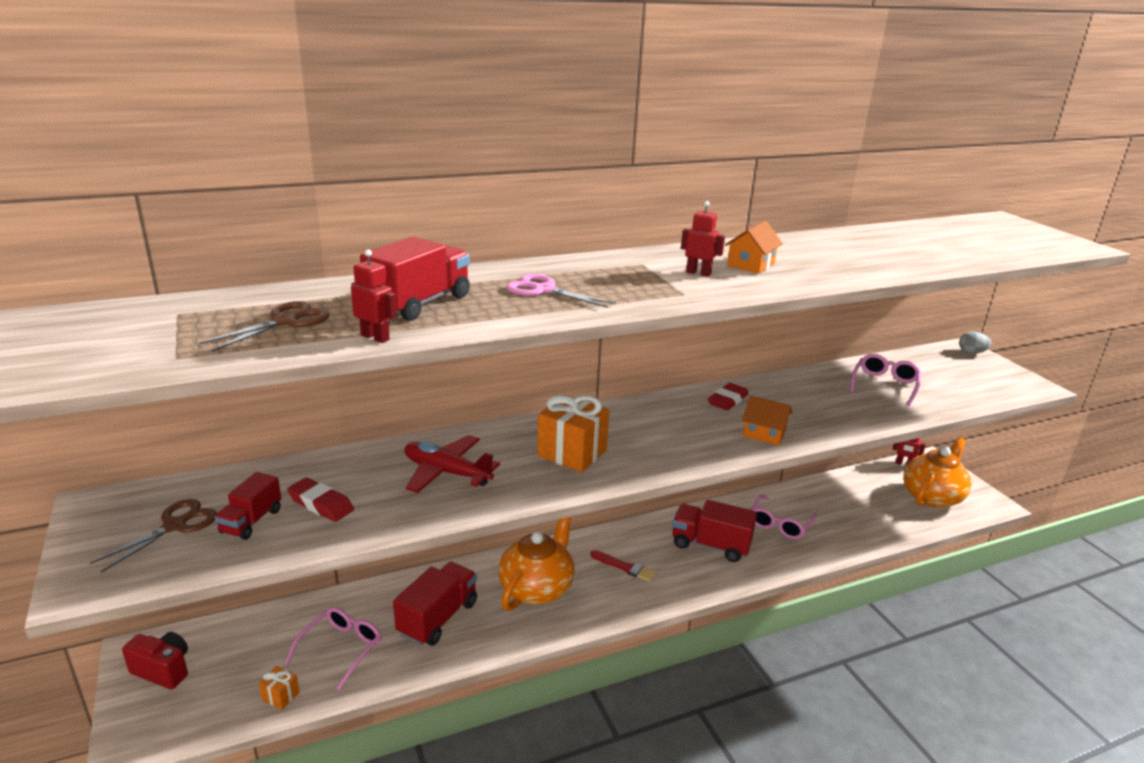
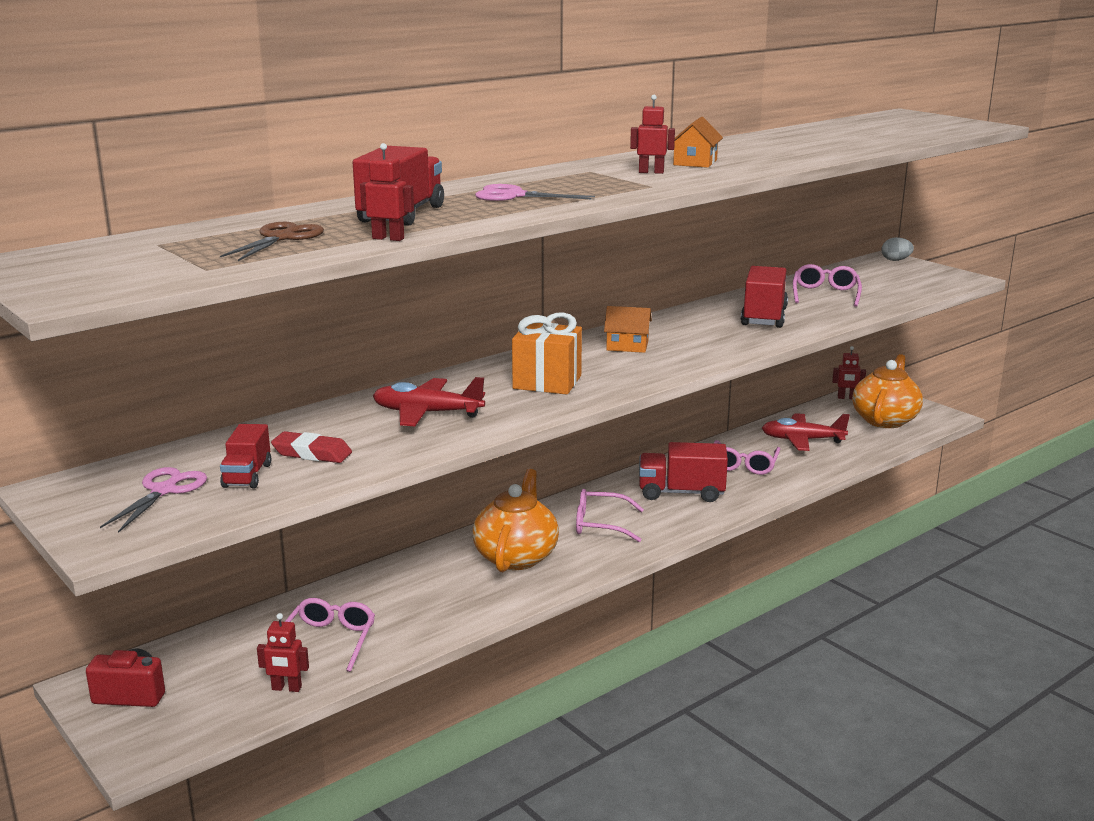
camera: 15 degrees left, 5 degrees down
brown scissors [90,499,217,572] -> pink scissors [100,467,207,533]
orange gift [259,666,300,710] -> red robot [257,613,309,692]
red truck [393,562,477,646] -> red truck moved to [741,266,788,328]
red brush [590,550,656,582] -> pink glasses [576,489,644,542]
red eraser [708,383,749,410] -> none
orange house [742,396,792,446] -> orange house moved to [604,306,652,353]
none -> red plane [762,413,850,451]

